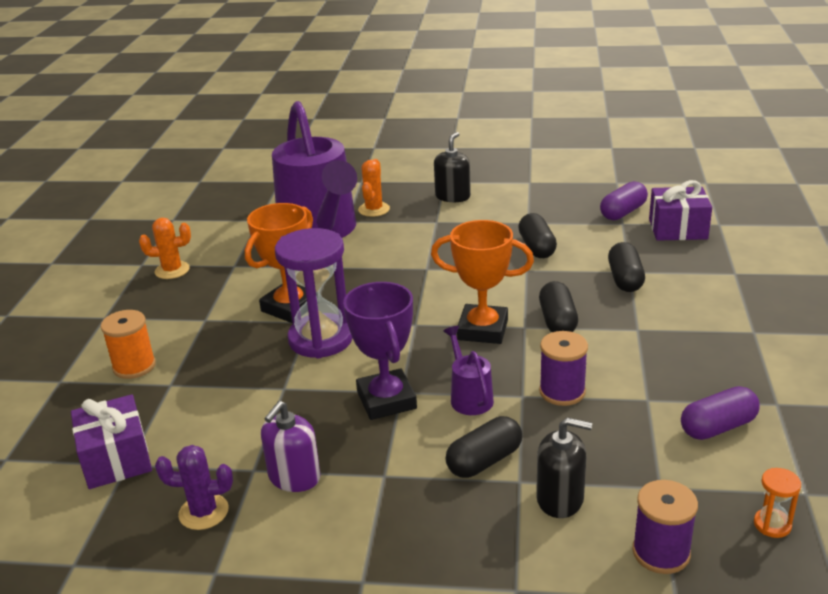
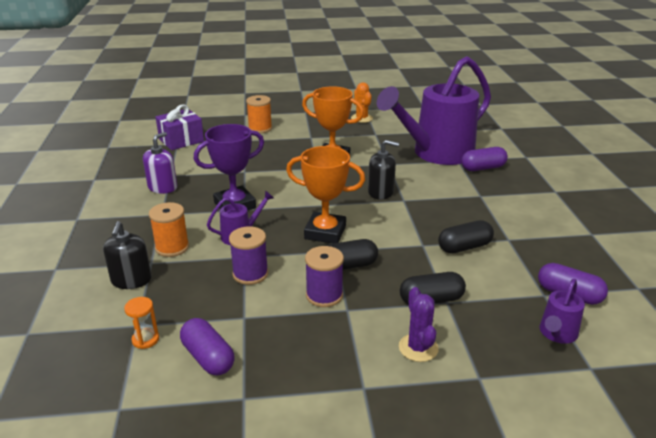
camera: 75 degrees right, 0 degrees up
purple cactus [155,445,233,530] -> purple cactus moved to [399,287,439,362]
purple soap dispenser [261,401,321,492] -> purple soap dispenser turned 105 degrees clockwise [143,132,177,194]
purple hourglass [275,228,352,358] -> none
orange cactus [358,159,390,217] -> purple capsule [461,147,508,171]
orange trophy [431,220,534,344] -> orange trophy turned 75 degrees counterclockwise [286,146,365,244]
black soap dispenser [434,132,471,202] -> black soap dispenser moved to [368,140,399,199]
black capsule [446,416,522,478] -> orange spool [149,202,189,257]
purple spool [632,480,698,574] -> purple spool moved to [305,246,344,307]
purple gift [649,180,712,241] -> purple watering can [540,279,585,344]
orange hourglass [754,468,801,538] -> orange hourglass moved to [124,297,159,349]

